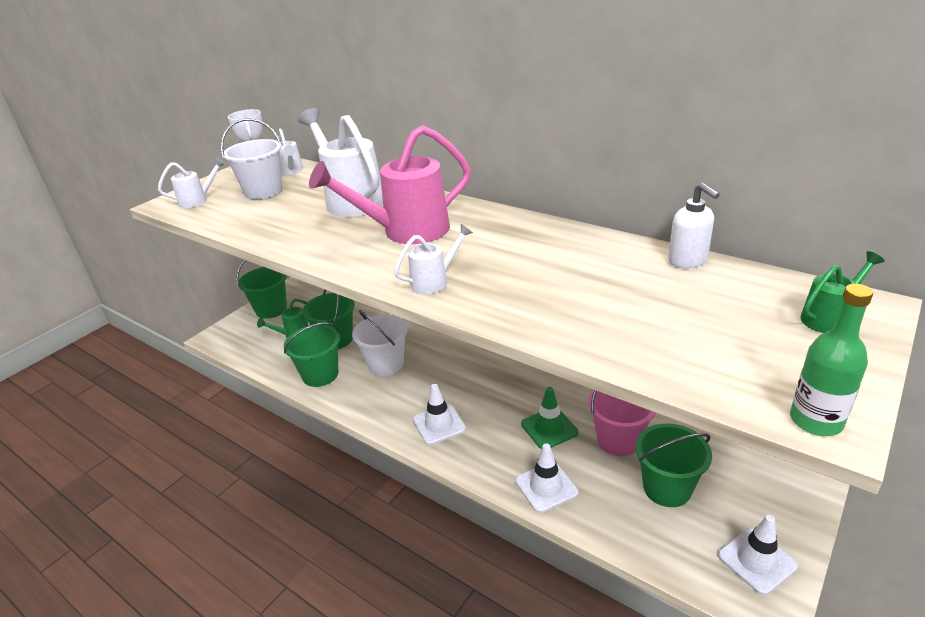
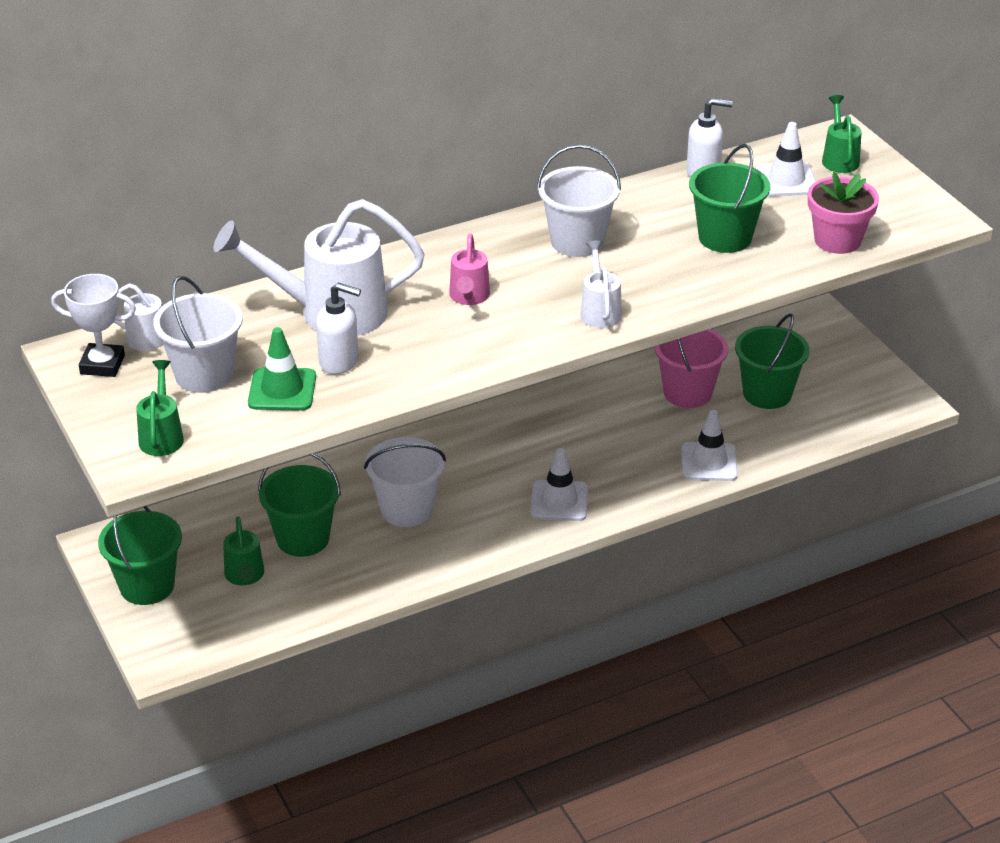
camera: 65 degrees left, 5 degrees up
white watering can [158,158,226,208] -> green watering can [136,360,184,456]
green bucket [284,322,340,387] -> green bucket moved to [689,144,770,253]
pink watering can [309,125,471,244] -> pink watering can [449,233,490,305], size x0.49
green traffic cone [521,387,578,449] -> green traffic cone moved to [248,327,316,411]
white traffic cone [718,515,798,595] -> white traffic cone moved to [756,122,816,196]
green bottle [790,284,873,436] -> none
none -> white soap dispenser [316,282,361,375]
none -> white bucket [537,145,621,257]
none -> pink flower pot [808,172,879,254]

